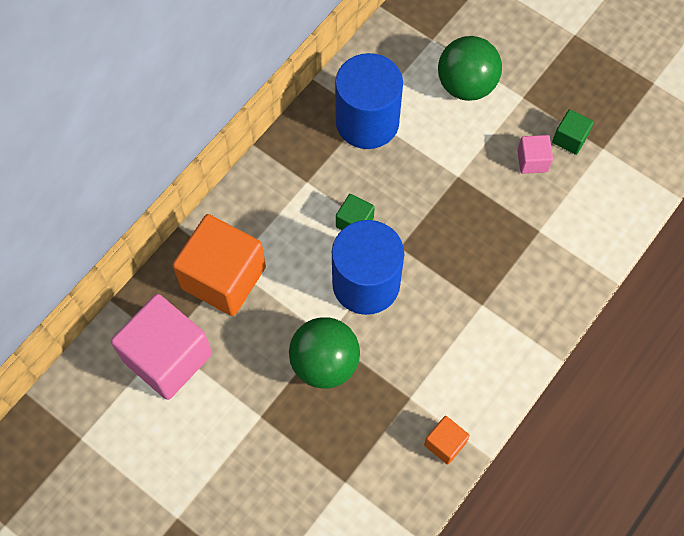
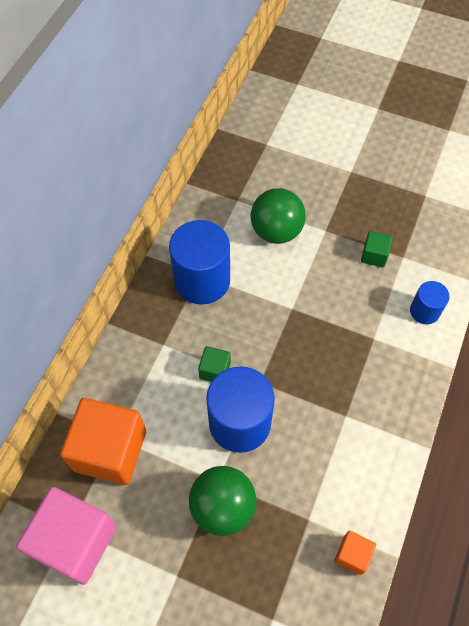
camera: 15 degrees left, 5 degrees down
pink cube [517,135,553,174] -> none
none -> blue cylinder [410,281,450,325]

